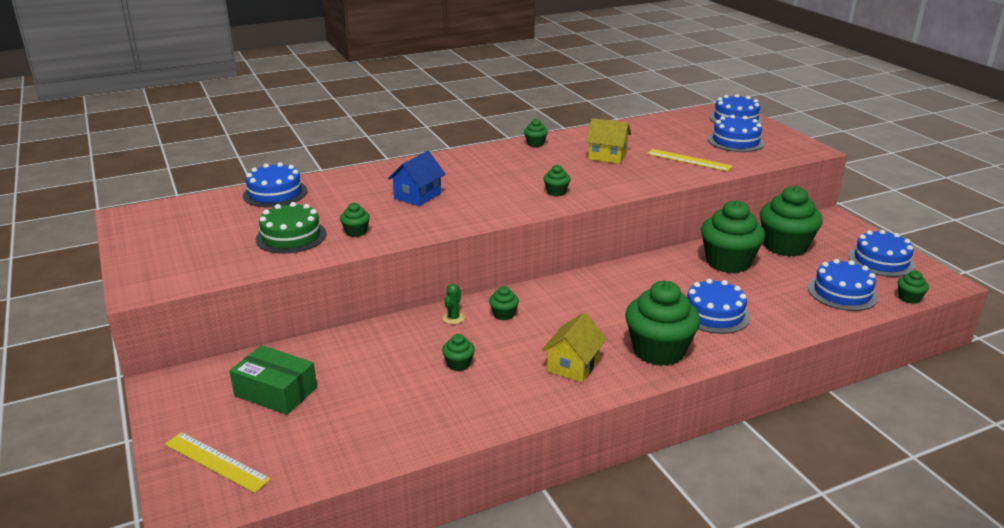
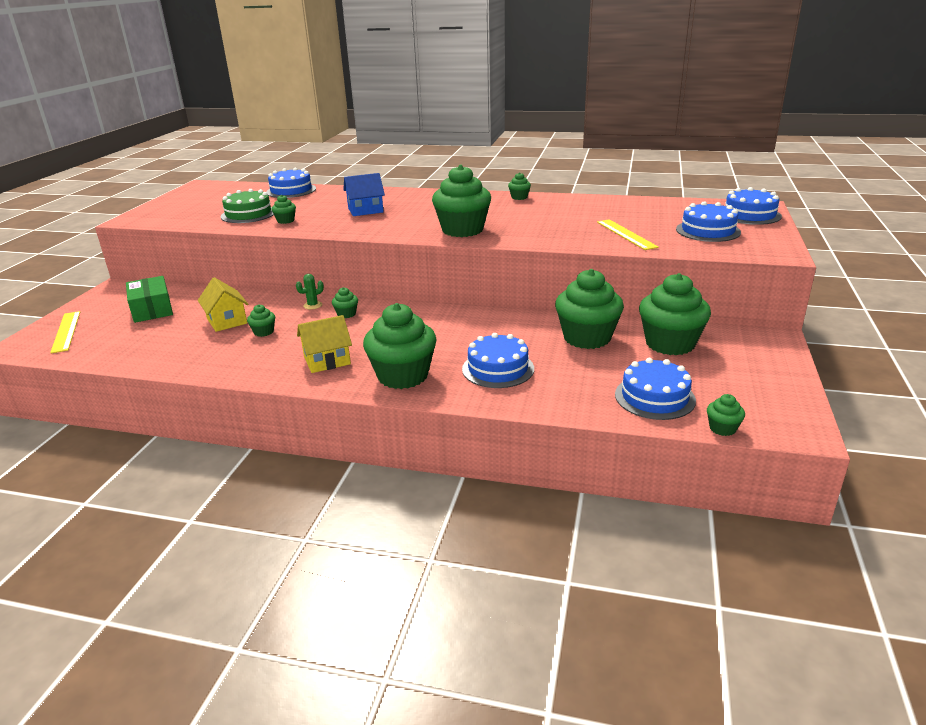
camera: 40 degrees right, 0 degrees up
green cupcake [543,165,570,196] -> green cupcake [432,165,491,237], size x2.30
yellow house [586,118,631,164] -> yellow house moved to [198,277,248,332]
blue cake [848,230,915,277] -> none

